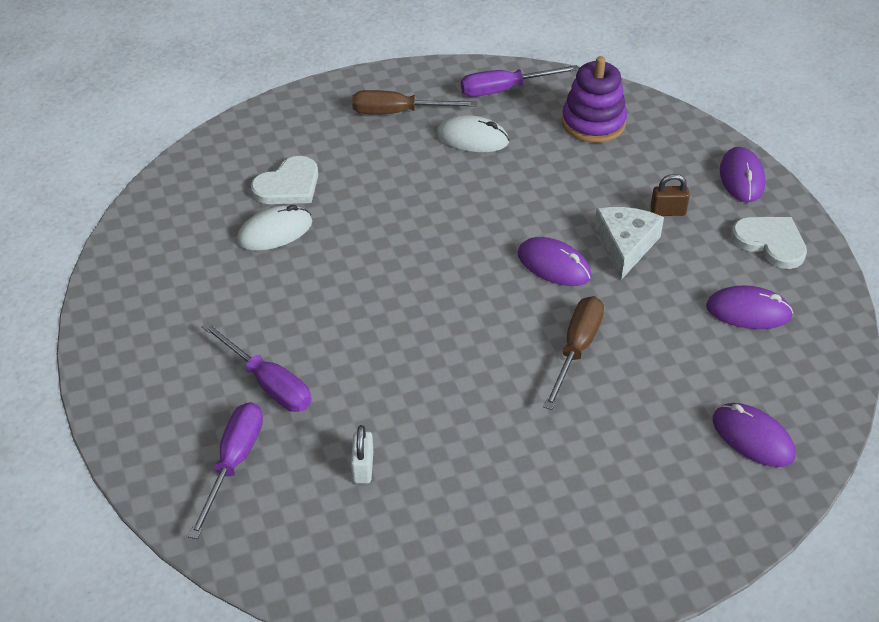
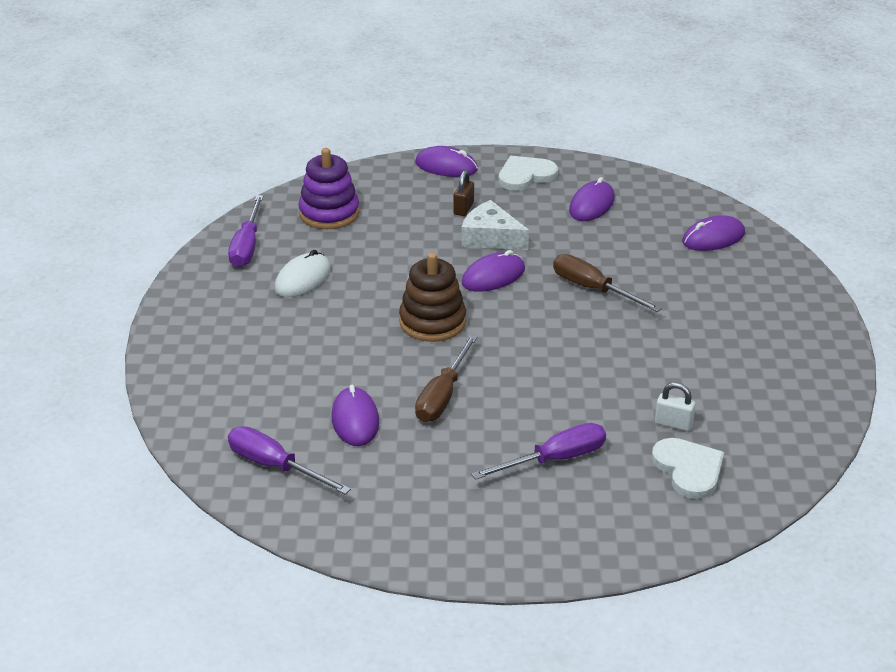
camera: 70 degrees left, 10 degrees down
purple screwdriver [188,402,263,539] -> purple screwdriver moved to [228,426,351,495]
white mouse [237,205,312,251] -> purple mouse [331,385,379,446]
white heart [251,156,318,204] -> white heart moved to [652,438,724,499]
brown screwdriver [352,90,477,114] -> brown screwdriver moved to [415,335,478,422]
none -> brown stacking toy [399,252,466,342]

